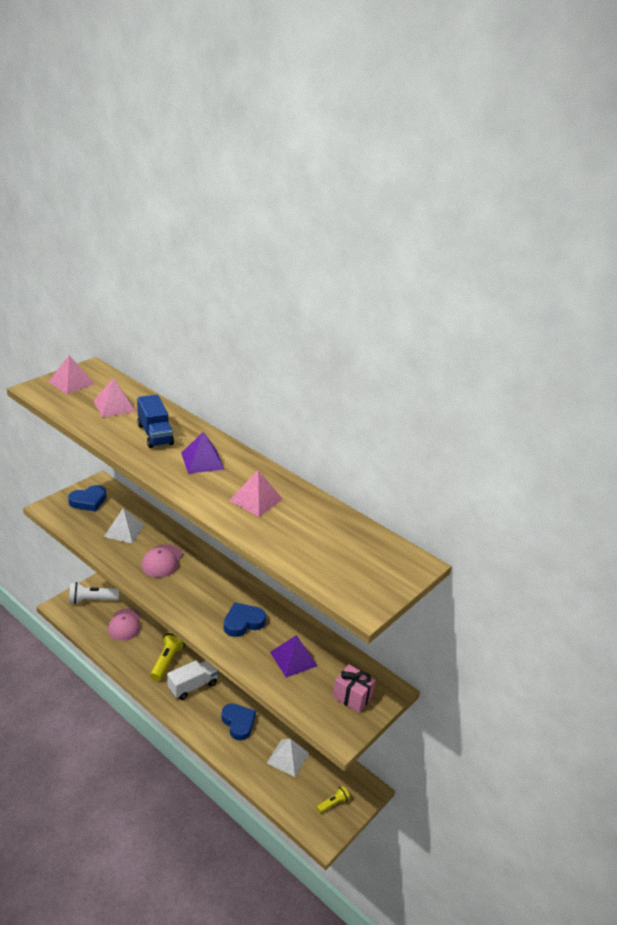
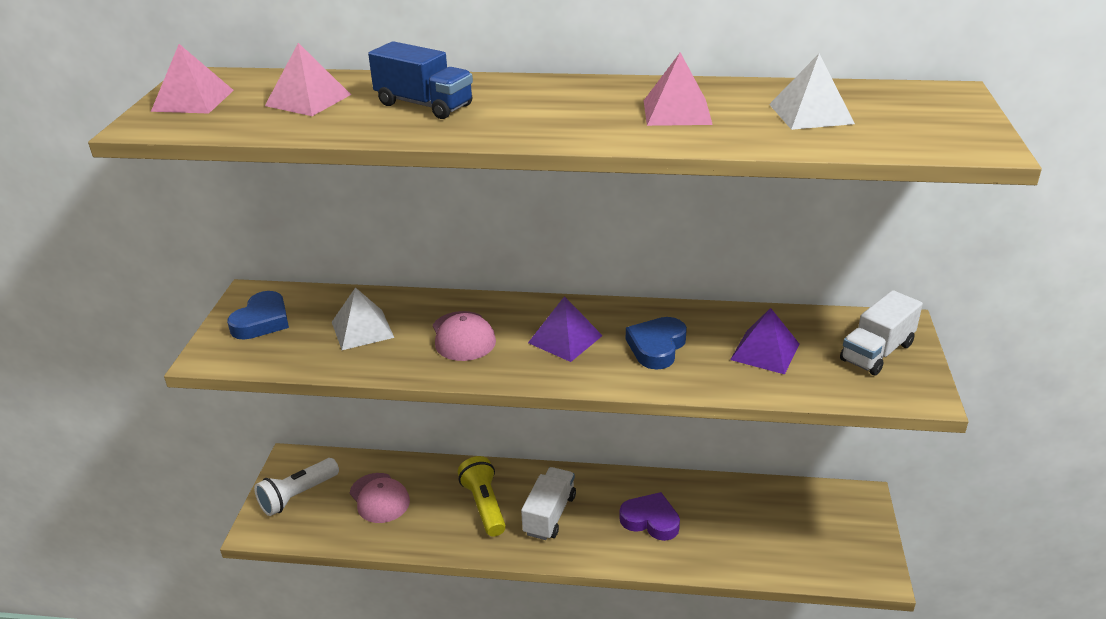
camera: 30 degrees left, 0 degrees up
purple pyramid [181,432,225,474] -> purple pyramid moved to [528,296,603,362]
blue heart [221,703,256,740] -> purple heart [619,492,680,541]
white pyramid [267,739,309,777] -> white pyramid moved to [769,53,855,130]
yellow flashlight [317,786,350,813] -> none
pink gift [333,664,376,713] -> white truck [840,290,923,375]

